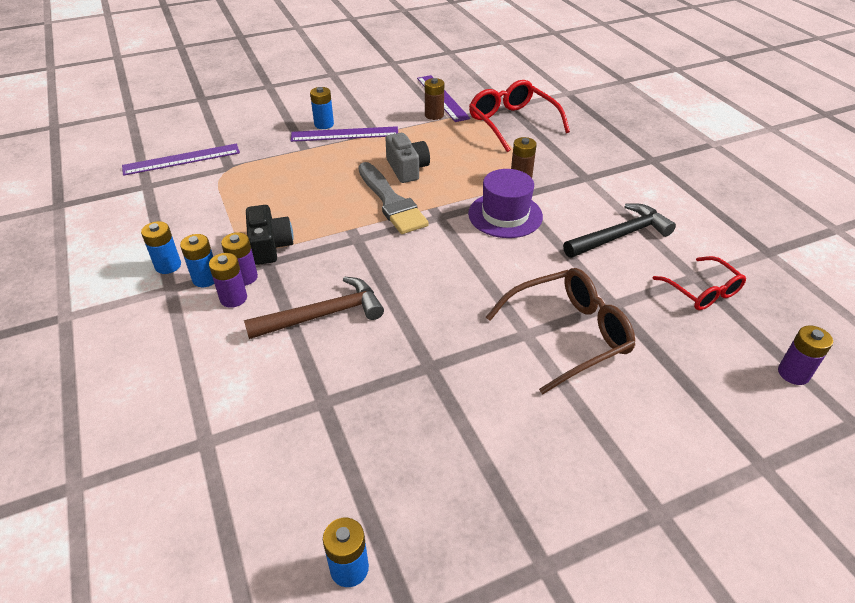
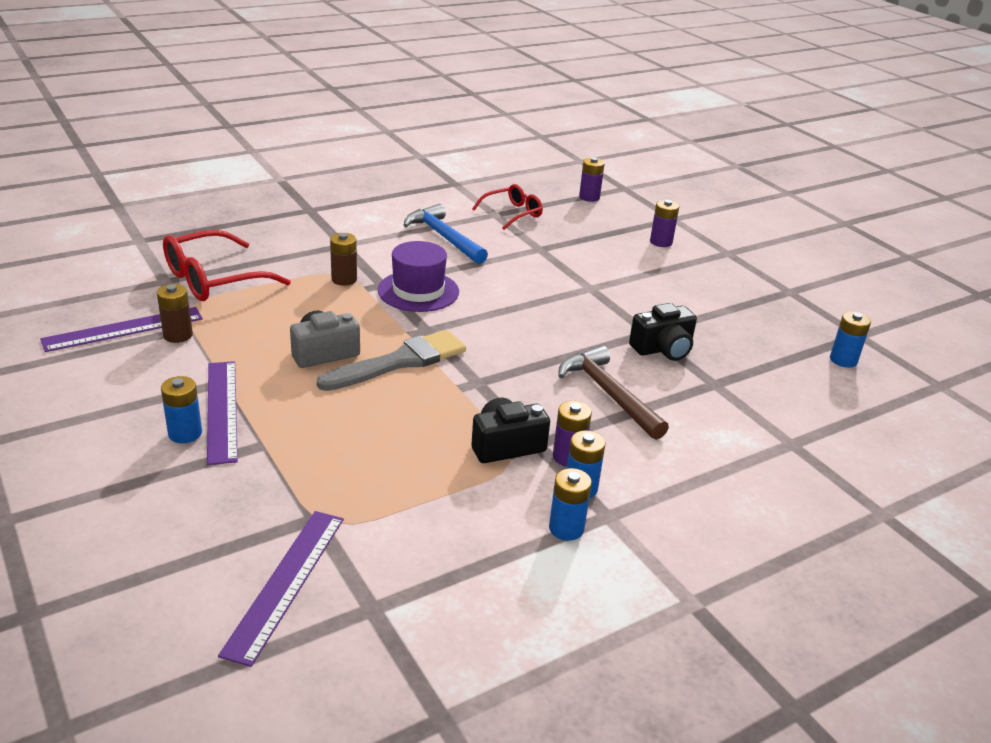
camera: 100 degrees left, 10 degrees down
purple ruler [122,144,240,176] -> purple ruler turned 45 degrees clockwise [218,511,344,667]
purple battery [209,253,247,308] -> purple battery moved to [650,200,679,247]
brown glasses [486,268,635,394] -> none
black hammer [563,203,676,258] -> blue hammer [404,204,488,264]
none -> black camera [629,303,697,361]

